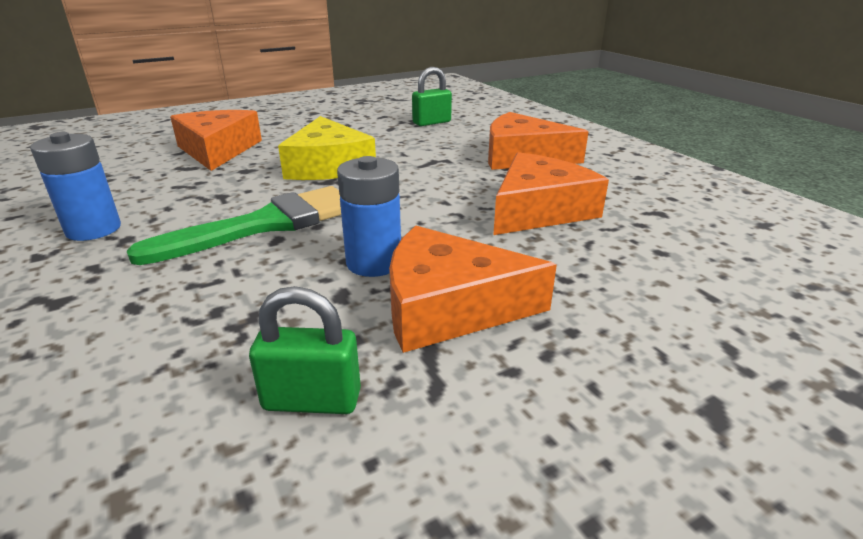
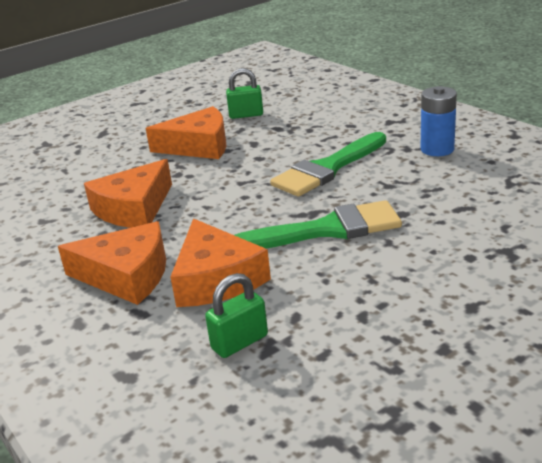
camera: 175 degrees right, 0 degrees up
orange cheese [170,110,262,171] -> orange cheese moved to [171,219,271,307]
yellow cheese [278,116,376,180] -> green brush [235,200,402,249]
blue battery [337,156,401,277] -> none

